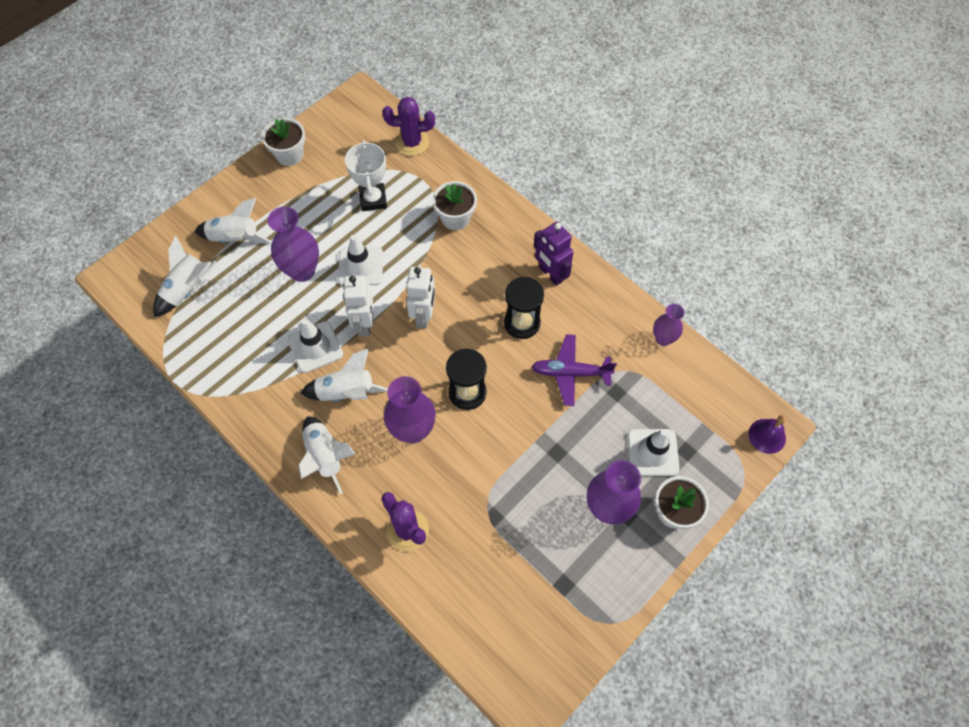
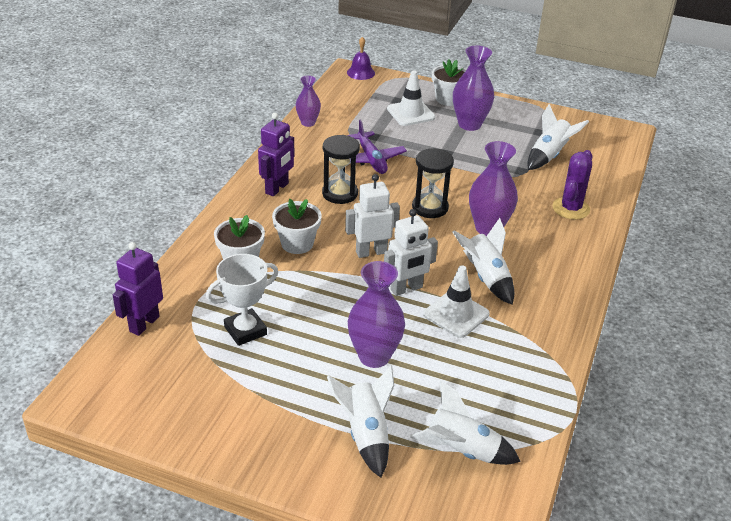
camera: 115 degrees left, 25 degrees down
white flower pot [262,118,305,166] -> white flower pot moved to [272,199,322,254]
white rocket [298,416,355,494] -> white rocket moved to [527,104,589,170]
white traffic cone [338,235,383,286] -> none
purple cactus [382,97,435,156] -> purple robot [113,242,163,336]

